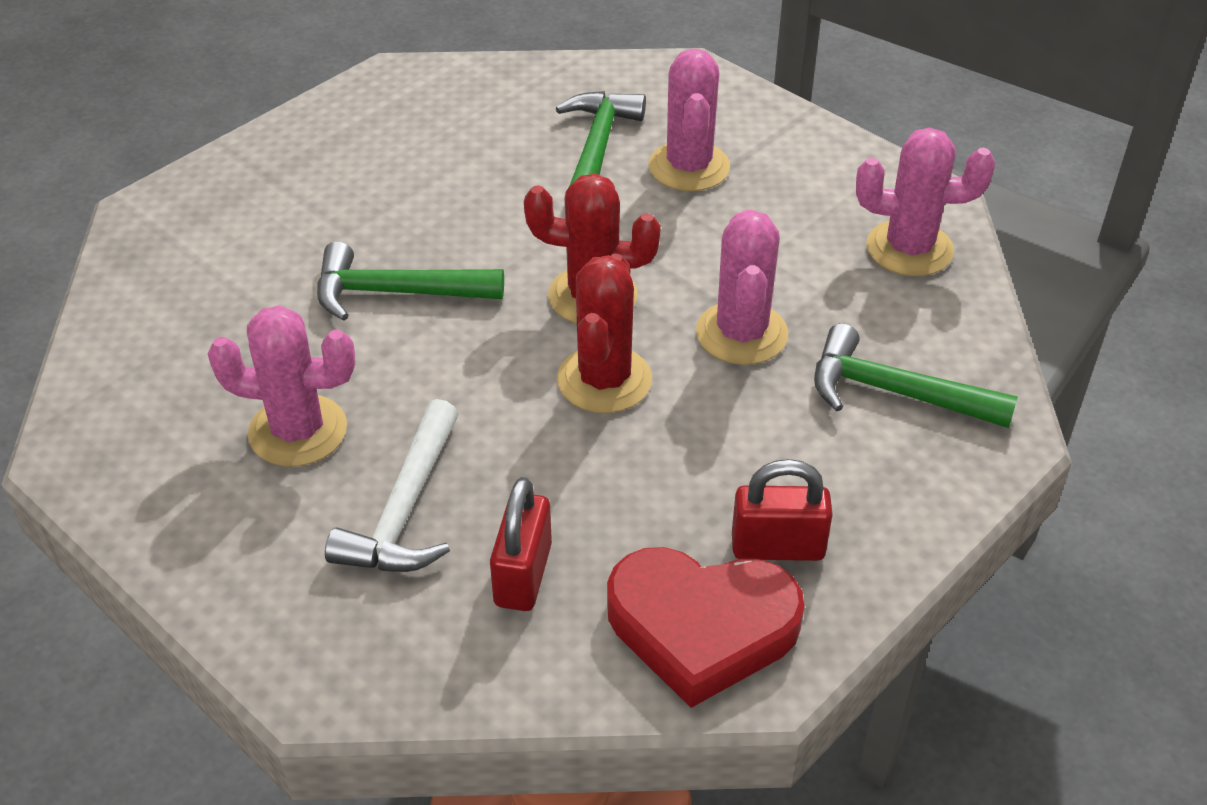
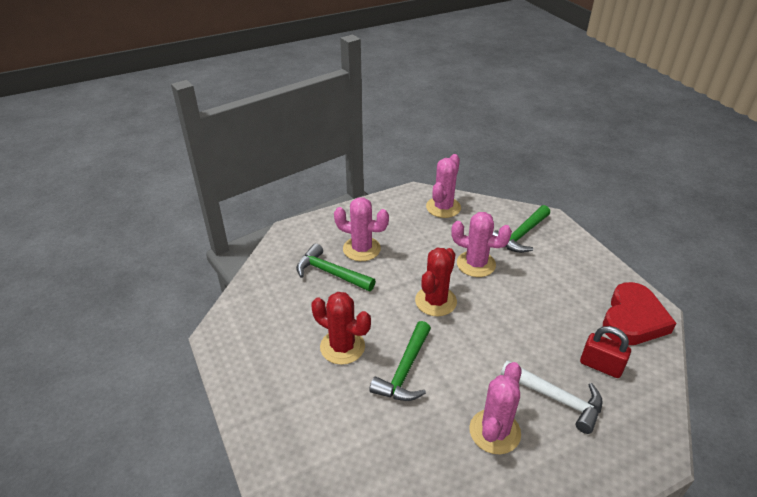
camera: 70 degrees left, 5 degrees down
red cactus [557,254,652,413] -> red cactus moved to [311,292,371,365]
red padlock [732,459,833,561] -> none

